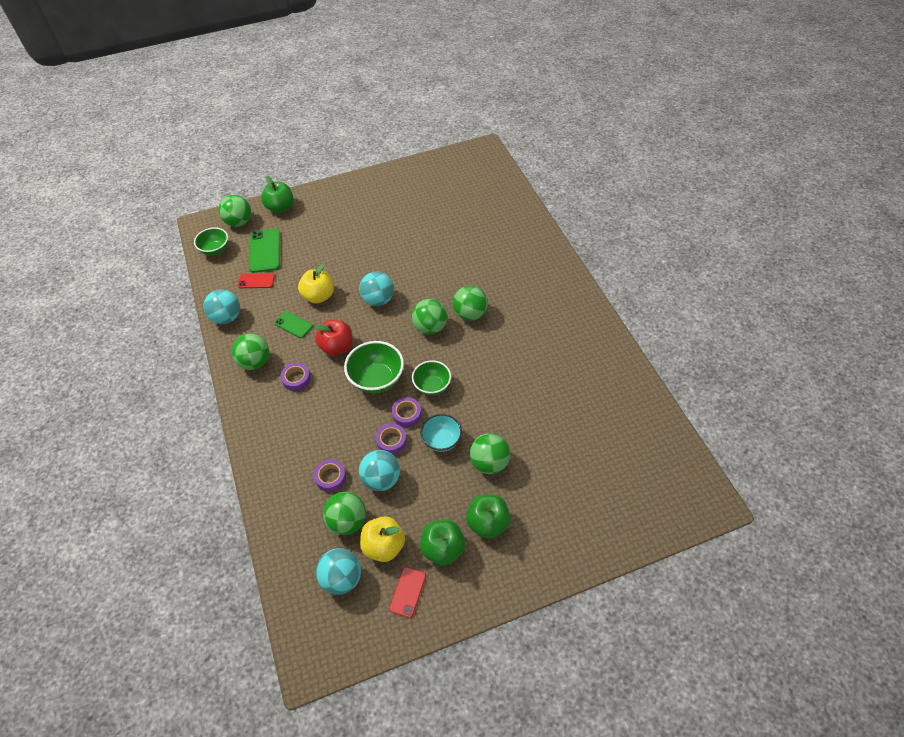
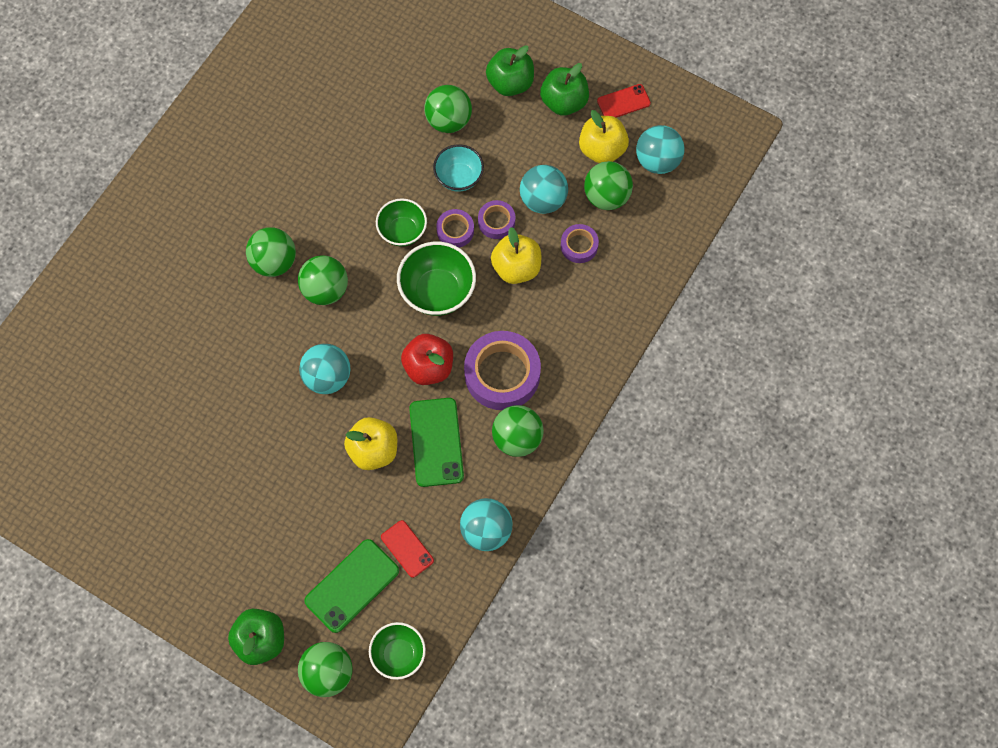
camera: 130 degrees left, 15 degrees up
green phone [274,311,313,338] -> green phone [409,398,464,487], size x1.66
purple tape [280,363,311,391] -> purple tape [464,331,541,410], size x1.96
none -> yellow apple [491,227,541,284]

